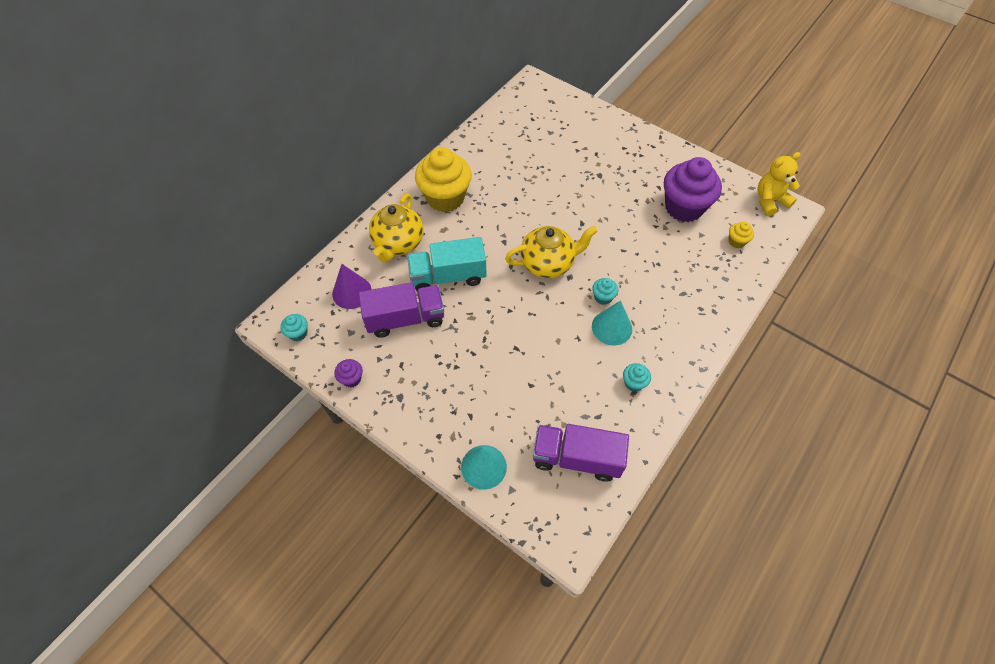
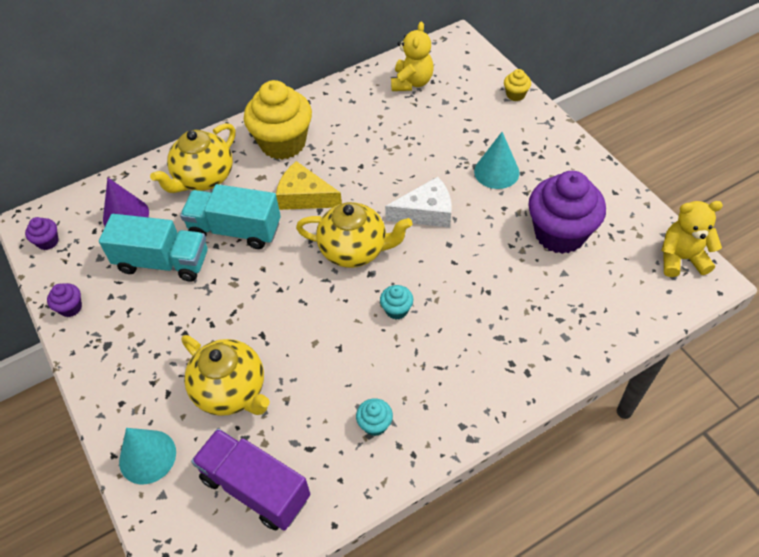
camera: 25 degrees right, 5 degrees down
turquoise cupcake [280,314,308,341] -> purple cupcake [25,217,59,250]
purple truck [359,282,444,338] -> turquoise truck [99,214,208,281]
turquoise cone [592,300,632,345] -> turquoise cone moved to [474,132,520,189]
yellow cupcake [729,222,754,248] -> yellow cupcake moved to [504,69,531,101]
none -> yellow teapot [181,335,270,416]
none -> yellow cheese [276,161,342,210]
none -> white cheese [385,177,452,228]
none -> yellow teddy bear [391,22,434,91]

